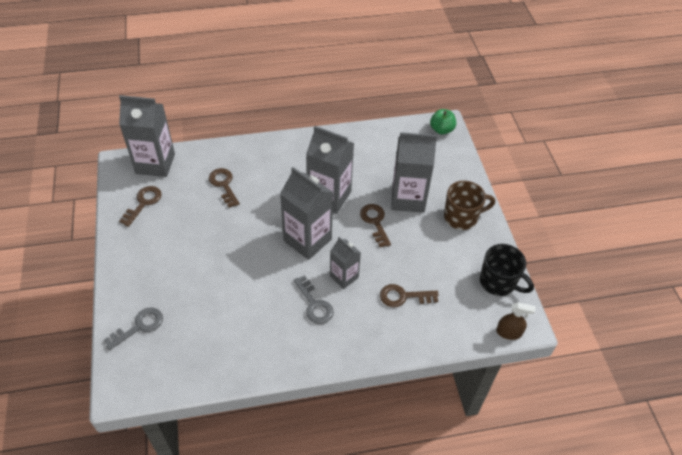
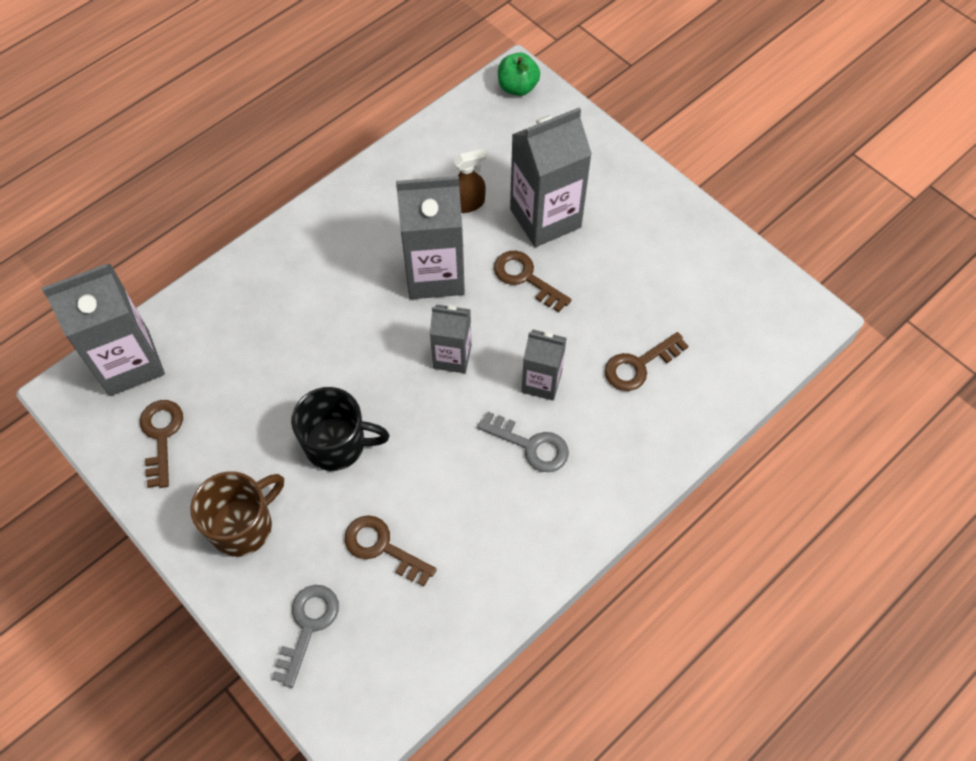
camera: 30 degrees left, 10 degrees up
brown key [209,168,239,208] -> brown key moved to [345,515,437,586]
grey carton [280,167,333,260] -> grey carton [430,304,471,373], size x0.58
brown mug [444,181,495,230] -> brown mug moved to [190,471,284,557]
black mug [480,244,534,296] -> black mug moved to [291,387,390,471]
brown spray bottle [496,302,535,340] -> brown spray bottle moved to [454,149,486,213]

